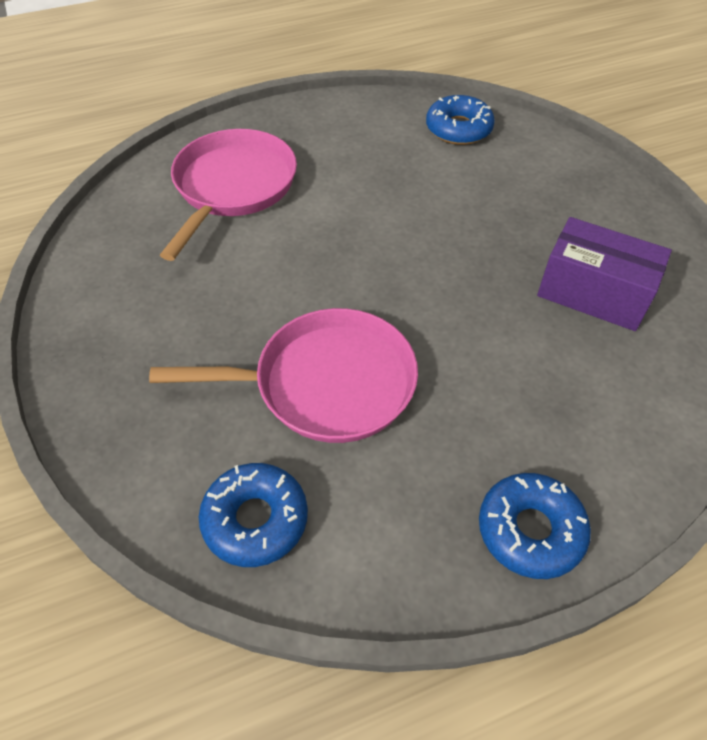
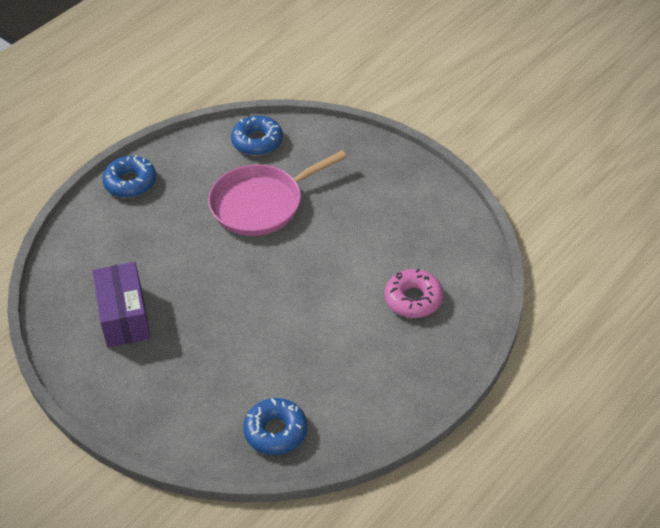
camera: 155 degrees right, 5 degrees down
pink pan [160,129,297,261] -> pink donut [384,268,443,318]
purple box [537,217,672,331] -> purple box turned 75 degrees clockwise [93,262,151,347]

